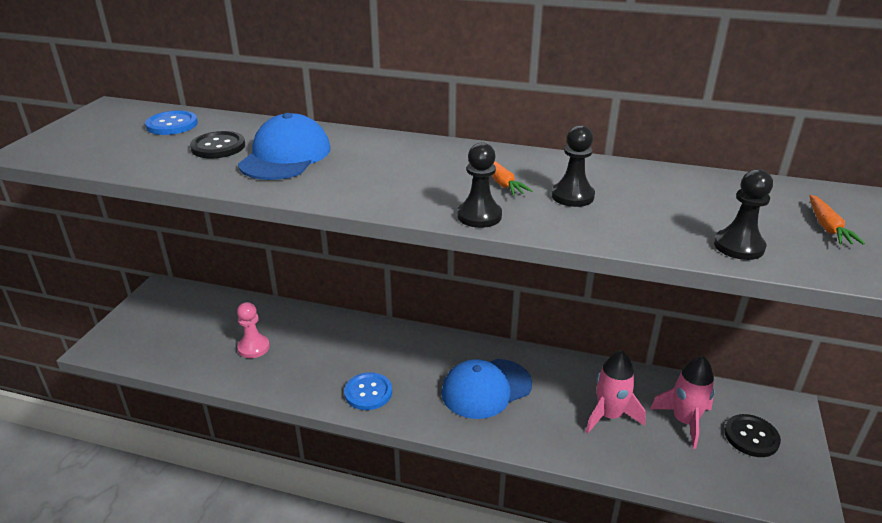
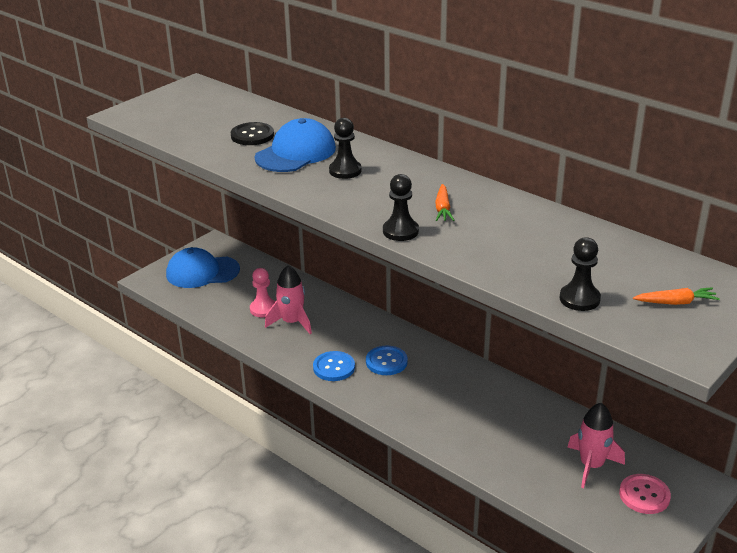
camera: 25 degrees right, 0 degrees up
blue button [145,110,198,135] -> blue button moved to [366,345,408,375]
blue cap [441,359,532,419] -> blue cap moved to [166,247,240,288]
black pawn [552,125,595,207] -> black pawn moved to [329,118,362,179]
pink rocket [586,350,646,433] -> pink rocket moved to [265,265,312,334]
black button [725,414,781,457] -> pink button [619,474,671,514]
orange carrot [810,195,865,245] -> orange carrot turned 120 degrees counterclockwise [633,288,720,305]

